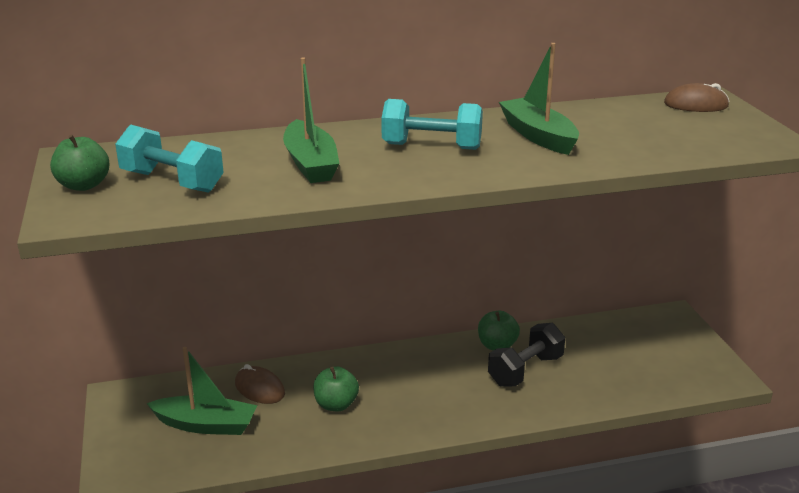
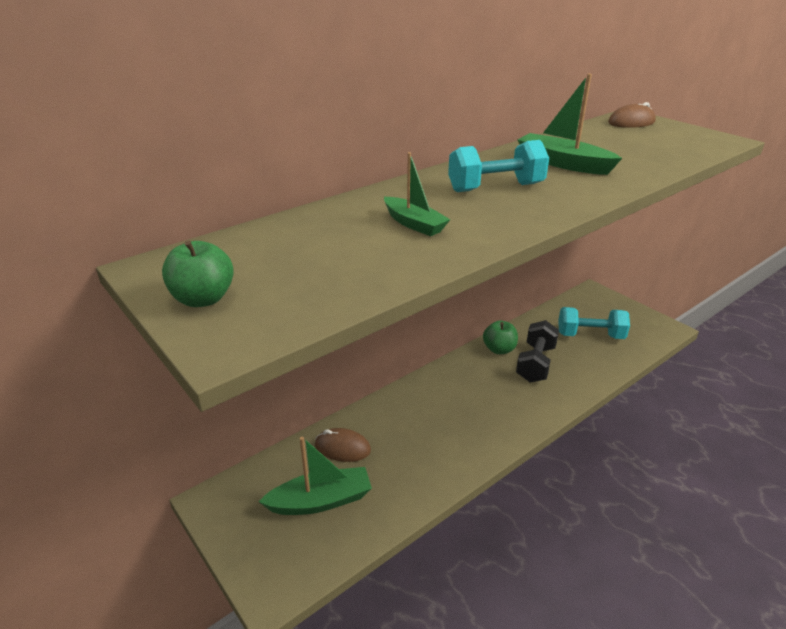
camera: 25 degrees left, 5 degrees up
turquoise dumbbell [115,124,224,193] -> turquoise dumbbell moved to [558,307,630,339]
green boat [283,57,340,183] -> green boat [384,152,450,236], size x0.66
green apple [313,366,359,411] -> none

